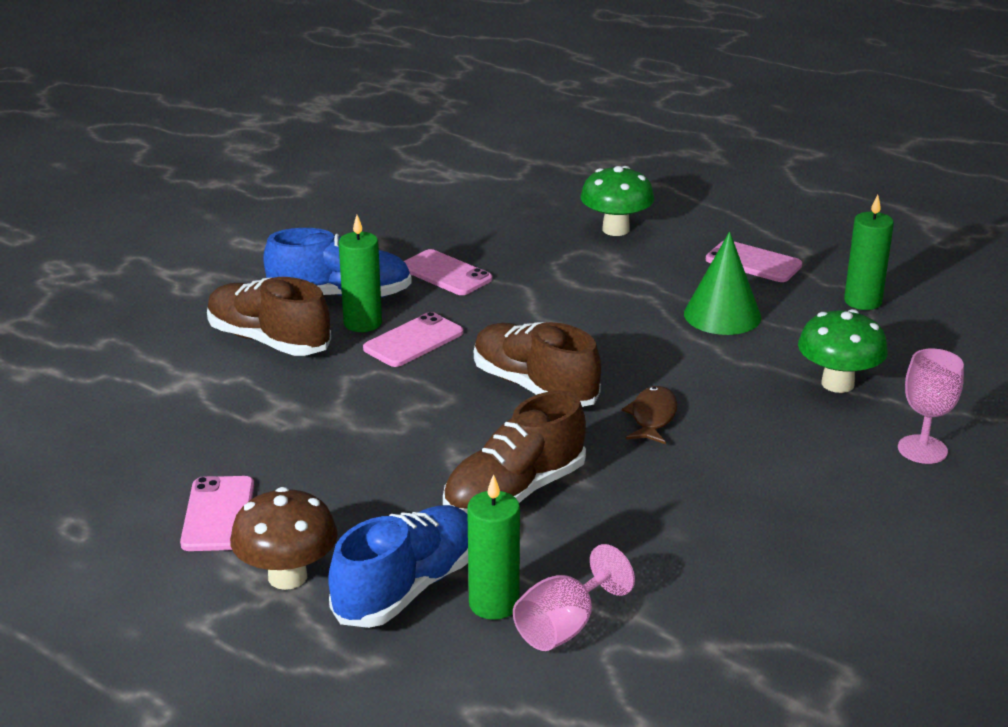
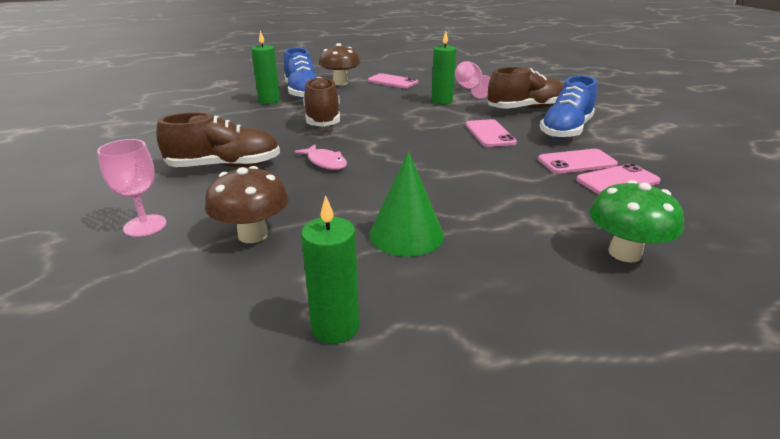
camera: 125 degrees right, 0 degrees up
green candle [339,215,382,332] -> green candle moved to [431,32,456,104]
brown shoe [474,322,601,407] -> brown shoe moved to [156,112,280,167]
pink goblet [513,544,635,651] -> pink goblet moved to [455,61,490,98]
brown fish [622,386,677,444] -> pink fish [294,144,347,170]
pink phone [706,241,802,282] -> pink phone moved to [576,163,661,194]
green mushroom [798,309,888,393] -> brown mushroom [205,166,289,243]

